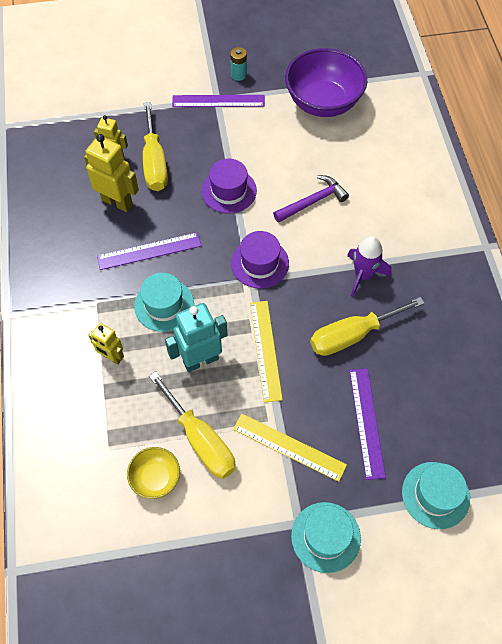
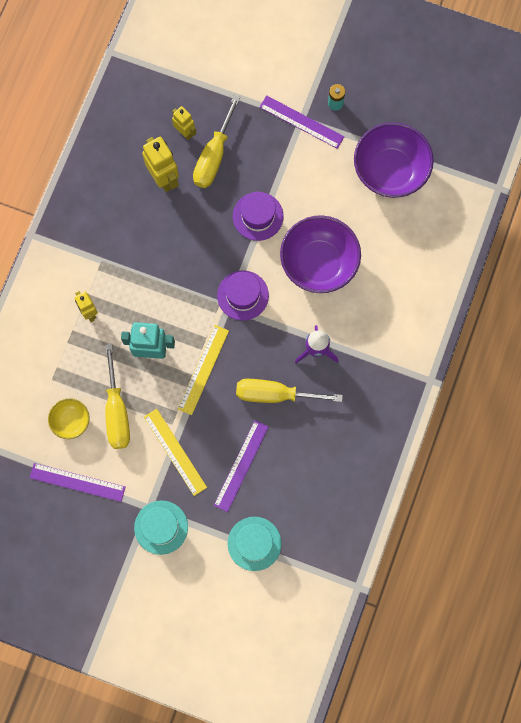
camera: 30 degrees right, 15 degrees up
purple ruler [97,232,201,270] -> purple ruler moved to [30,463,126,502]
turquoise hat [134,273,194,332] -> none
purple hammer [273,175,349,223] -> purple bowl [280,215,361,293]

